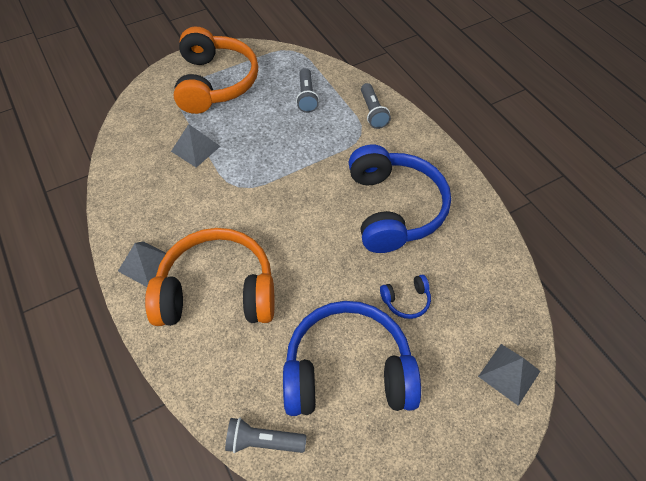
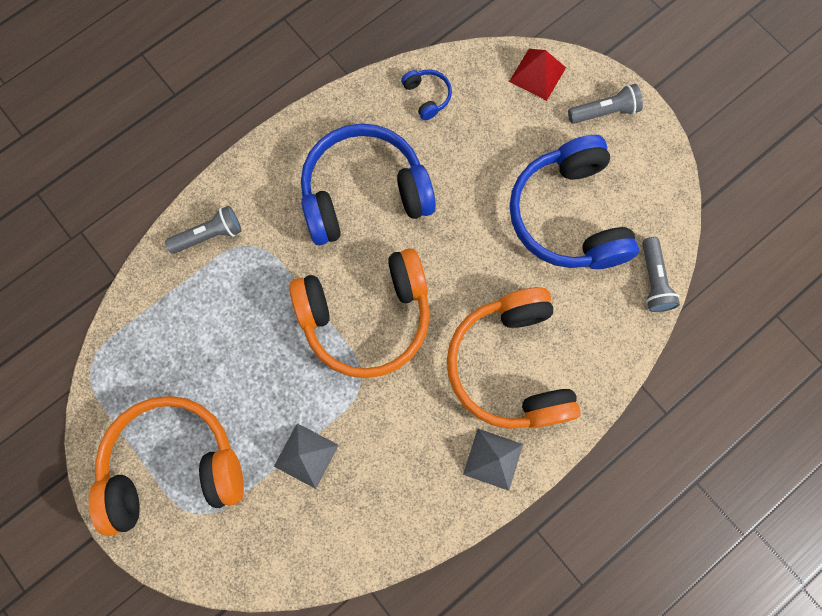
camera: 100 degrees left, 20 degrees up
grey flashlight [296,68,319,113] -> grey flashlight moved to [568,84,643,124]
blue headphones [380,275,431,319] -> blue headphones moved to [401,69,452,120]
grey pyramid [478,344,540,406] -> red pyramid [509,49,566,101]
none -> orange headphones [289,248,430,378]

